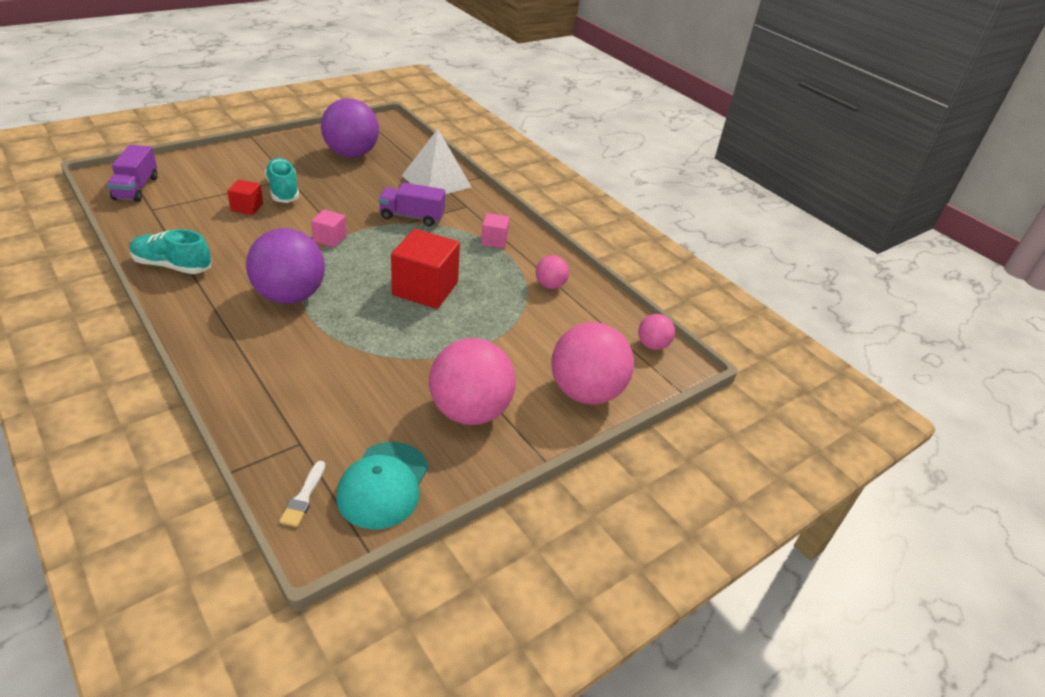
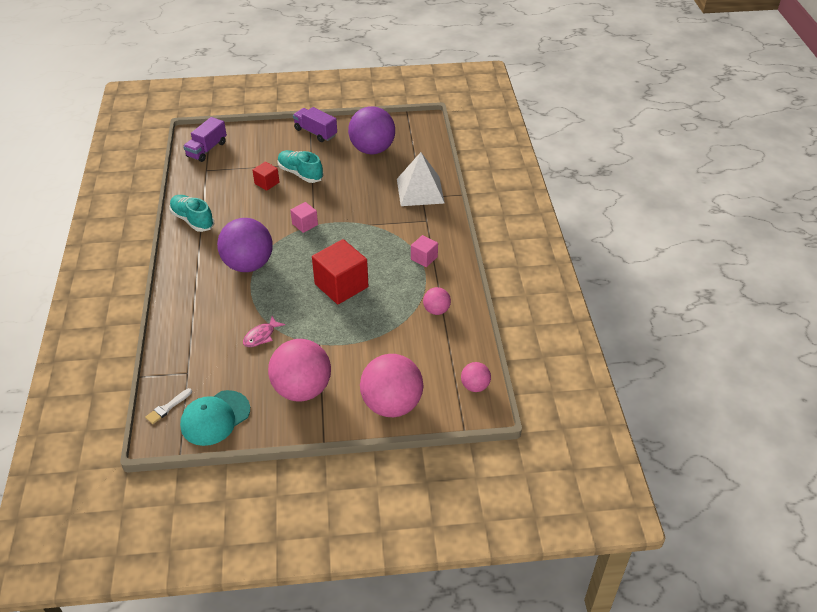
camera: 35 degrees right, 5 degrees up
turquoise shoe [264,158,299,203] -> turquoise shoe turned 60 degrees counterclockwise [277,150,323,183]
purple truck [379,182,445,226] -> purple truck moved to [293,107,337,142]
none -> pink fish [243,316,285,347]

